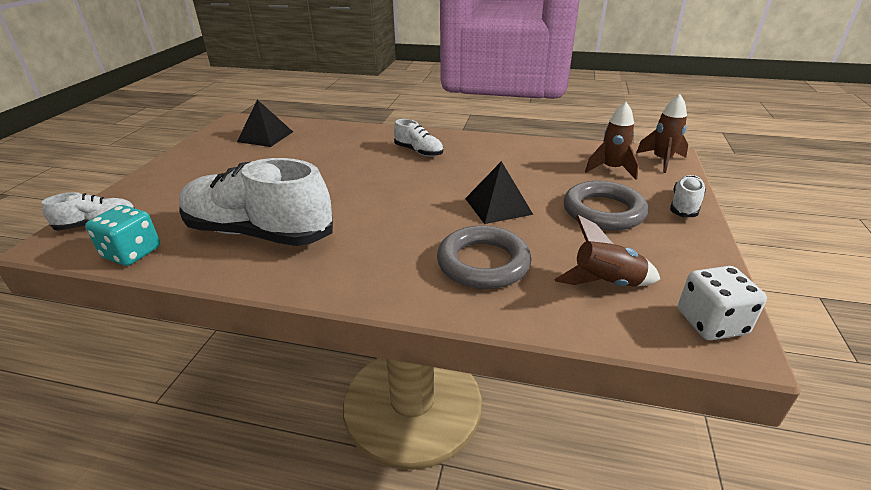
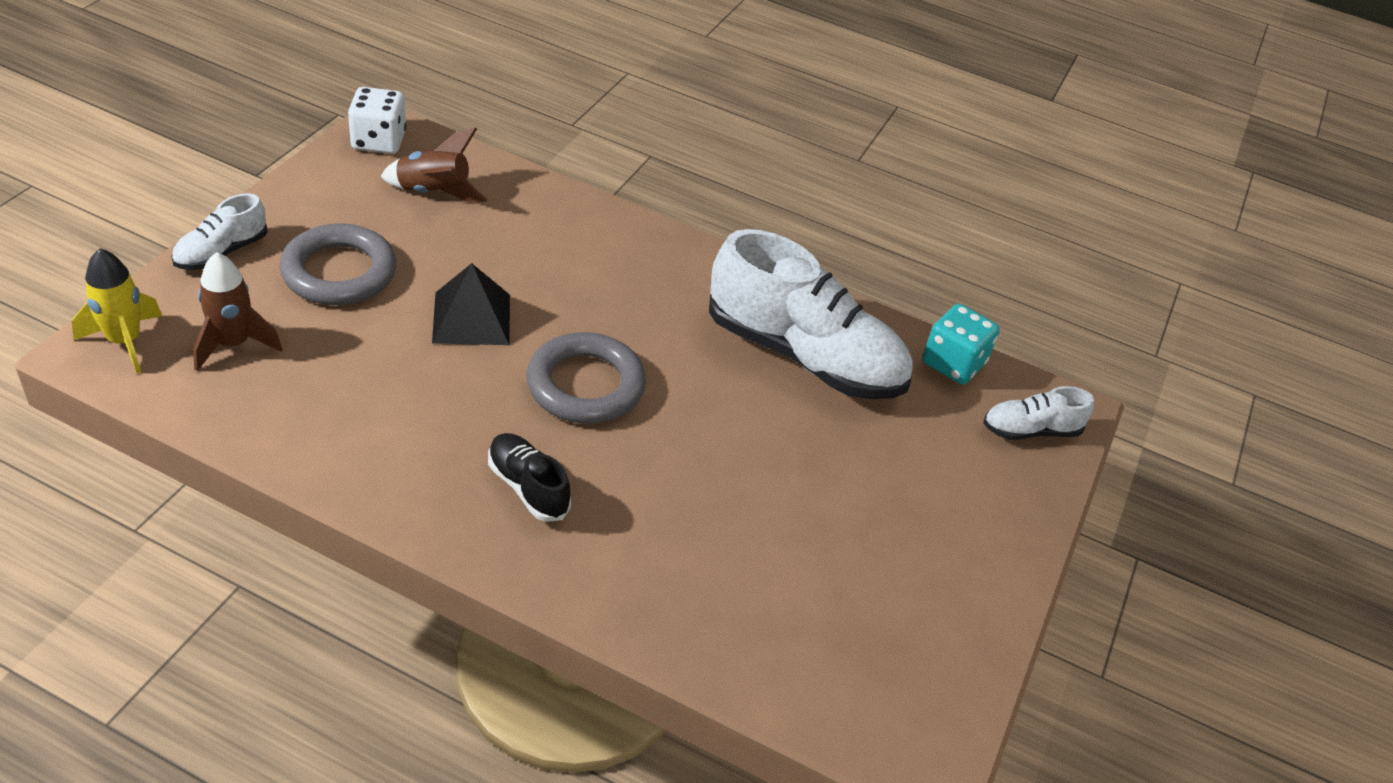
camera: 175 degrees left, 10 degrees up
black pyramid [237,100,293,147] -> none
white shoe [394,119,443,157] -> black shoe [488,433,571,522]
grey ring [437,225,531,289] -> grey ring moved to [527,332,646,424]
brown rocket [636,94,688,173] -> yellow rocket [72,248,162,373]

